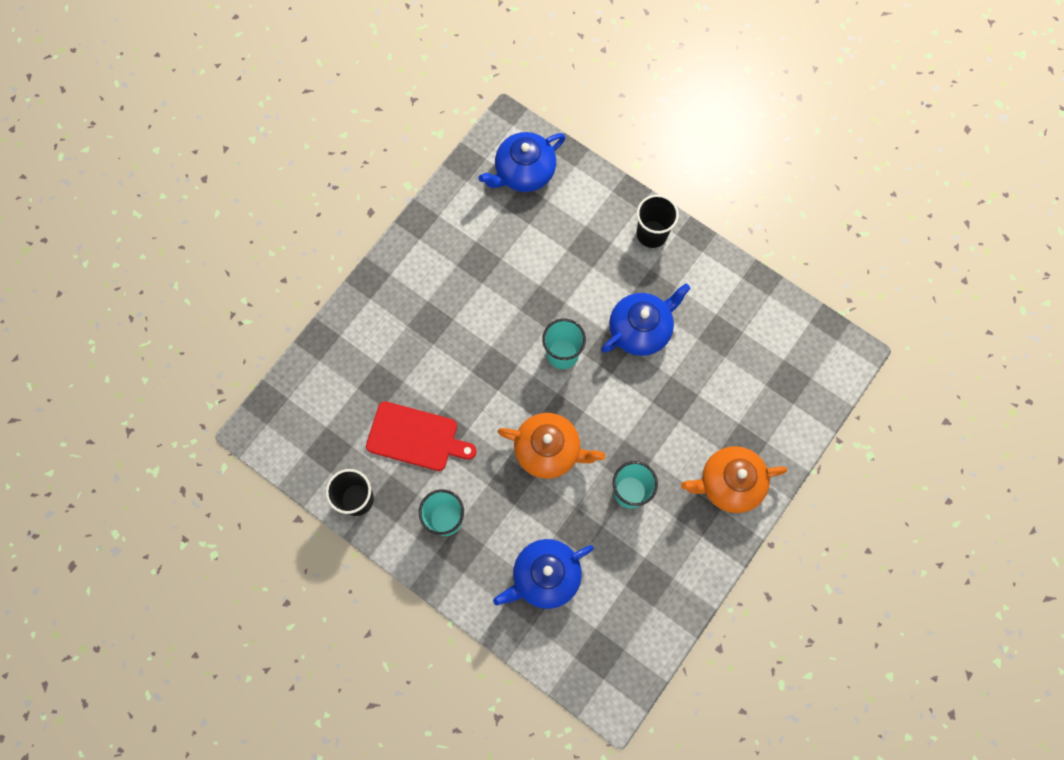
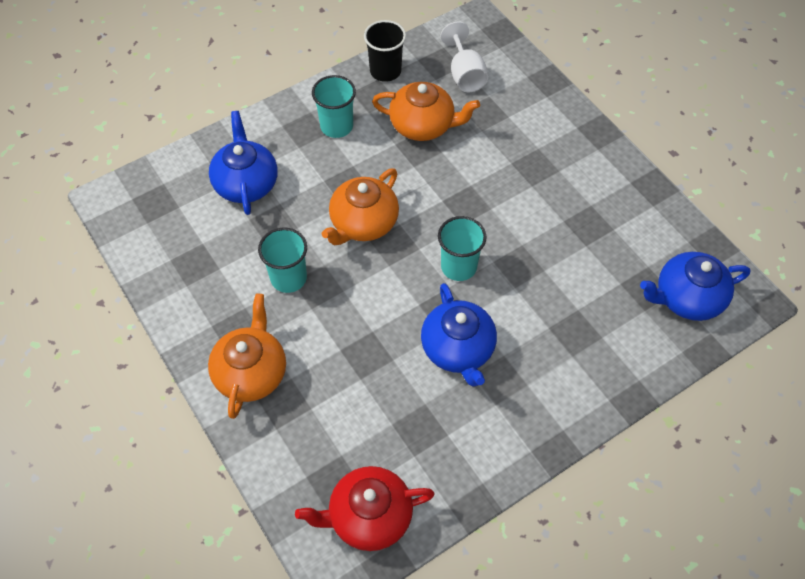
camera: 110 degrees right, 15 degrees down
red cutting board [366,401,477,471] -> orange teapot [372,82,480,141]
blue teapot [478,132,565,192] -> blue teapot turned 90 degrees counterclockwise [640,252,750,321]
black cup [637,195,679,248] -> none
none -> red teapot [295,466,435,551]
none -> white goblet [441,22,488,92]

